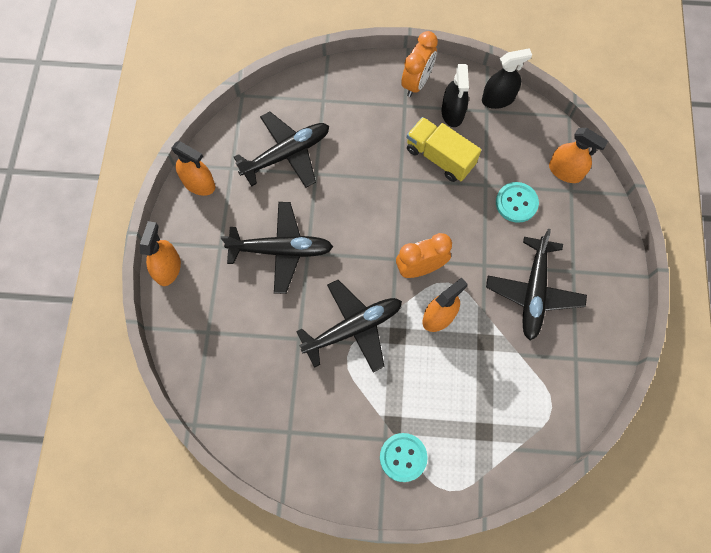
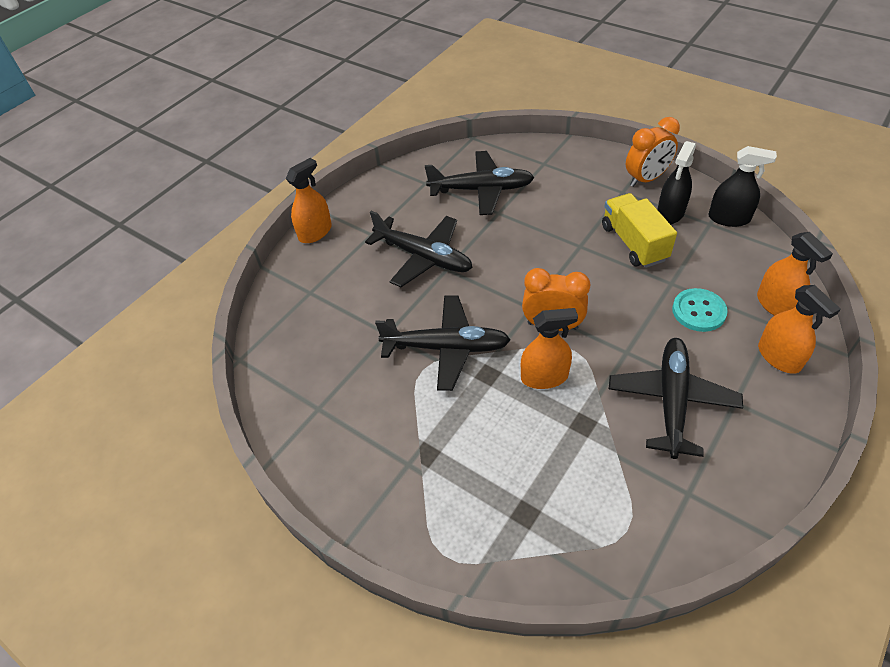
camera: 35 degrees right, 20 degrees down
orange spray bottle [171,141,215,196] -> orange spray bottle moved to [758,285,841,374]
turquoise button [380,433,428,482] -> none
black plane [486,229,587,341] -> black plane turned 150 degrees clockwise [609,338,743,459]

